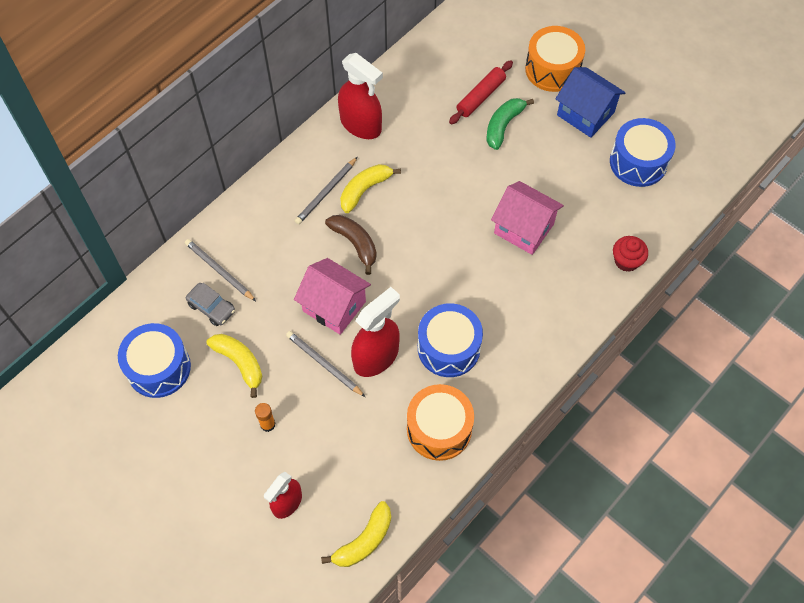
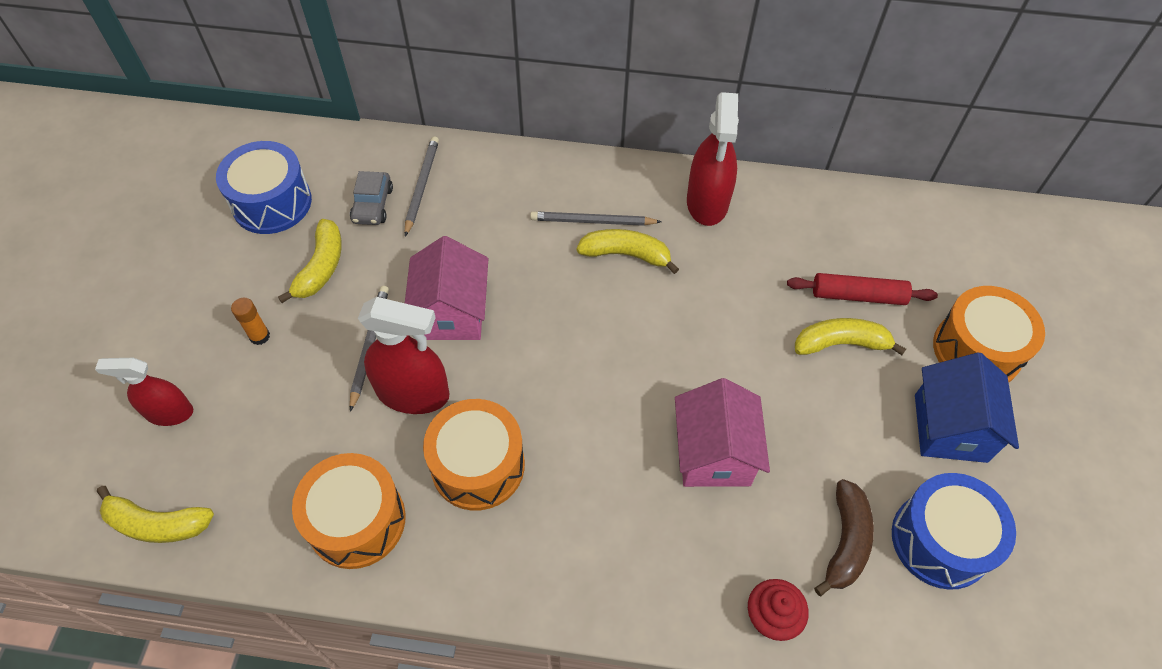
camera: 55 degrees right, 5 degrees down
brown banana [325,215,377,275] -> brown banana moved to [814,479,874,596]
blue drum [418,303,483,377] -> orange drum [423,399,525,511]
green banana [487,98,534,150] -> yellow banana [795,318,906,355]

